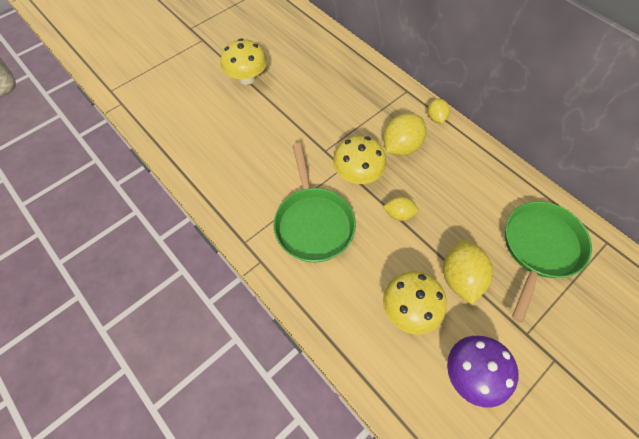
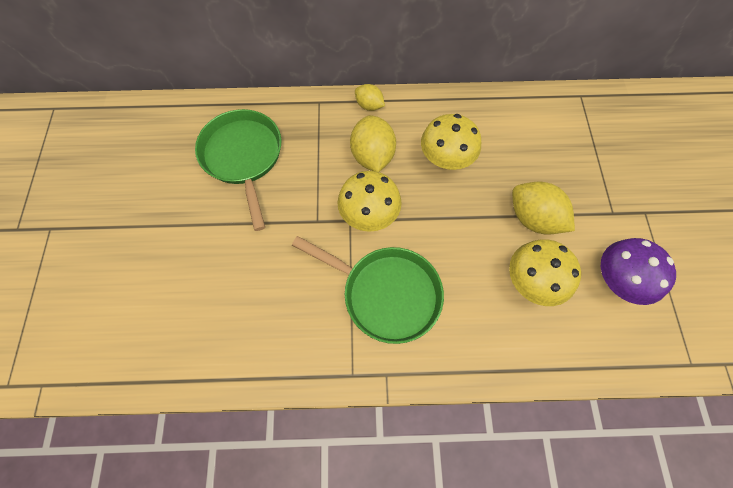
camera: 50 degrees left, 5 degrees up
yellow mushroom [221,38,267,85] -> yellow mushroom moved to [421,114,481,170]
yellow lemon [383,196,418,221] -> none
green pan [505,201,592,323] -> green pan moved to [195,109,281,231]

